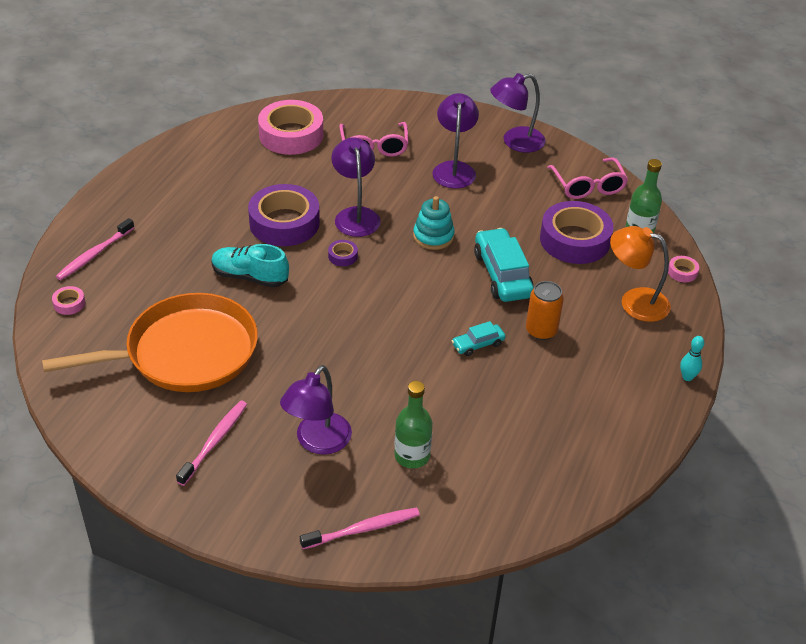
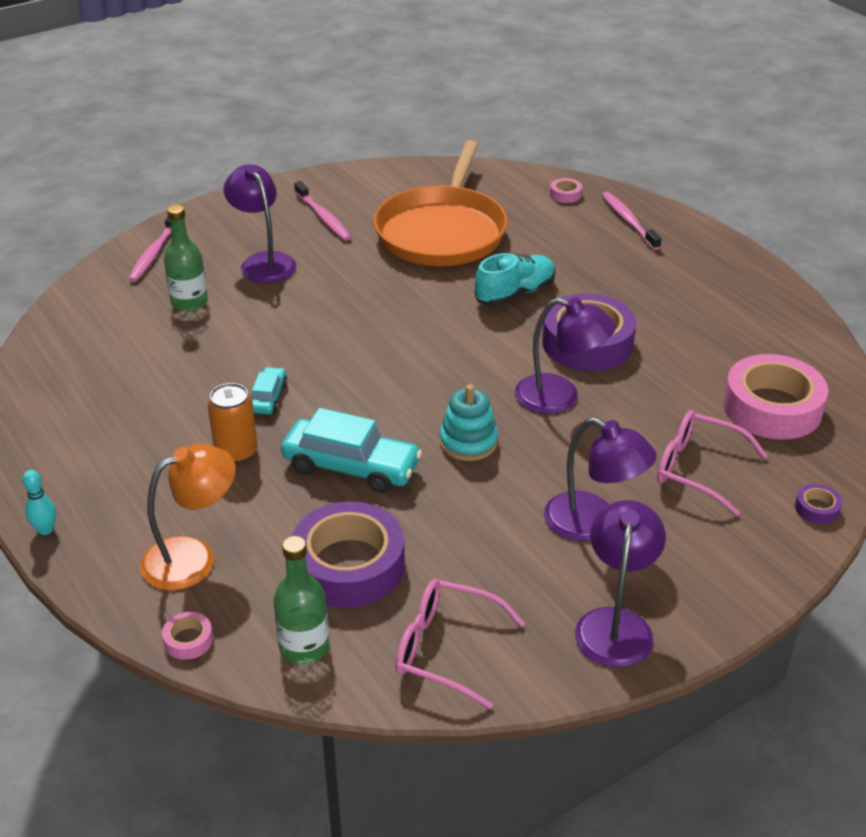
camera: 125 degrees right, 5 degrees down
purple tape [328,240,358,266] -> purple tape moved to [795,484,842,524]

